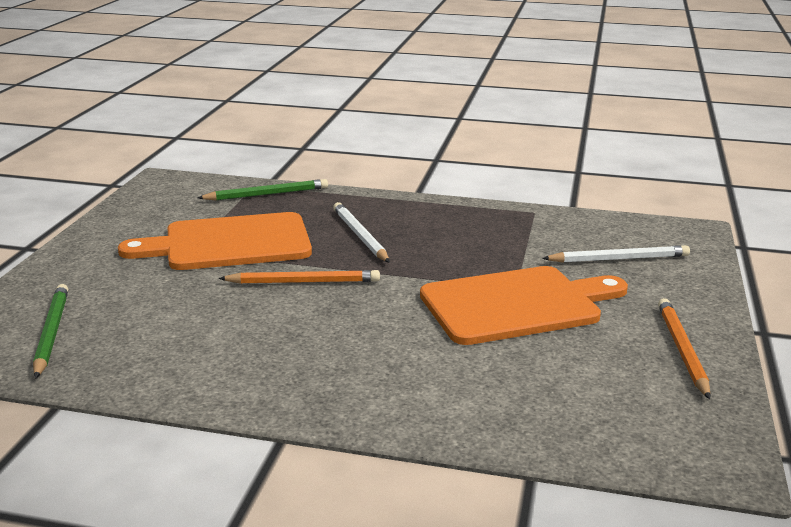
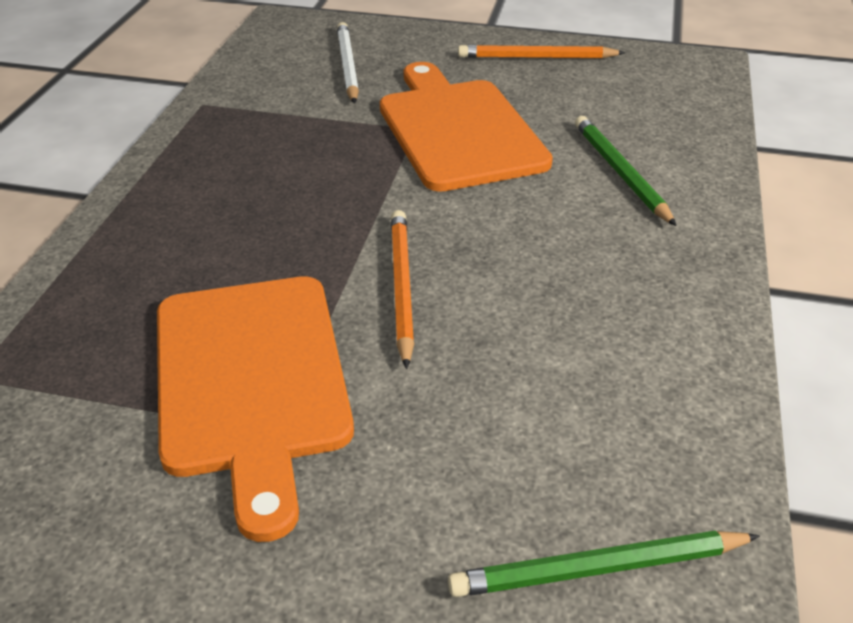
camera: 90 degrees left, 15 degrees up
green pencil [197,179,328,200] -> green pencil moved to [575,116,677,226]
white pencil [333,202,390,263] -> none

